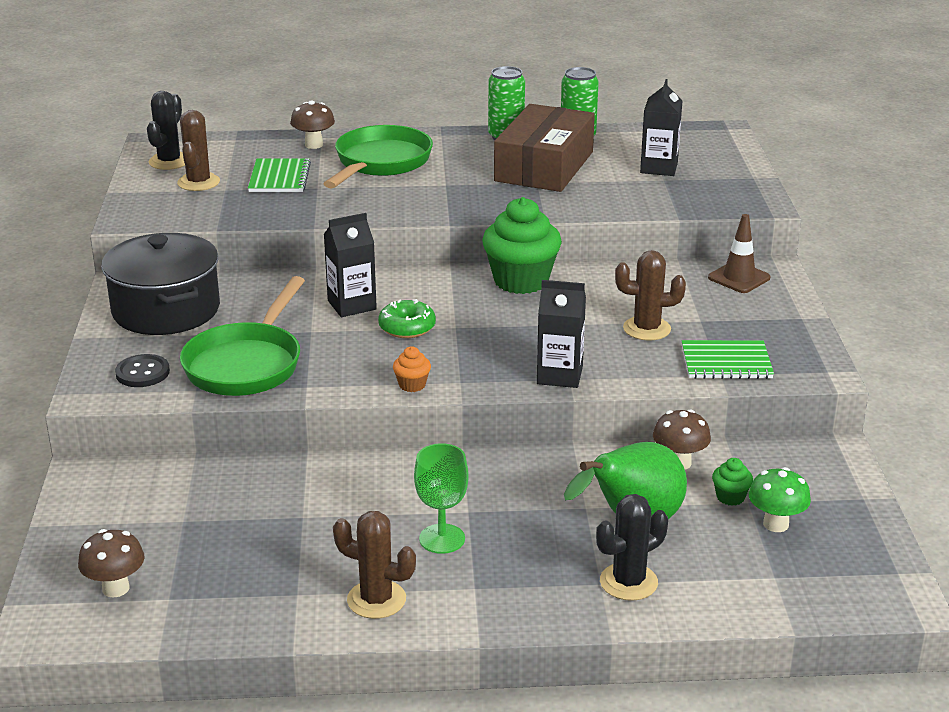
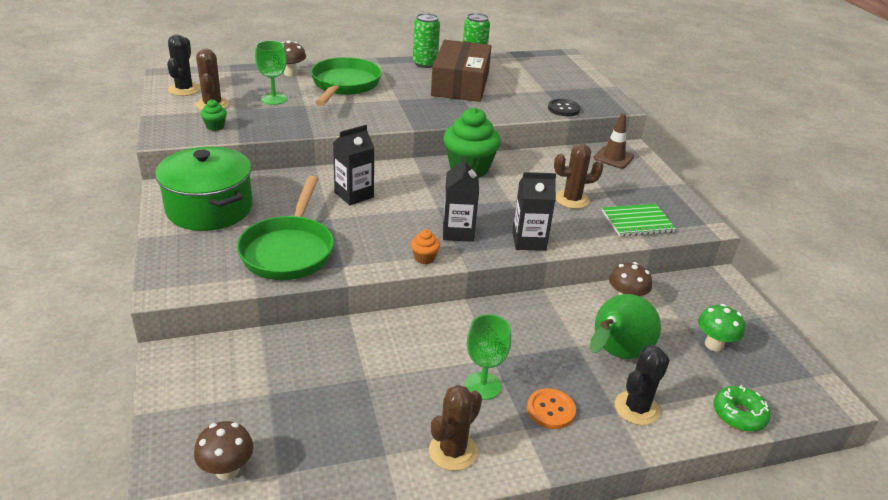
camera: 15 degrees left, 5 degrees up
black pot [101,233,220,335] -> green pot [155,146,253,231]
black button [115,354,170,387] -> black button moved to [548,99,580,116]
green notebook [248,158,311,192] -> green goblet [255,41,287,105]
brown cactus [333,511,416,619] -> brown cactus turned 60 degrees counterclockwise [429,385,482,471]
green donut [378,299,436,338] -> green donut moved to [714,385,771,432]
black carton [640,79,682,176] -> black carton moved to [443,156,479,242]
green cupcake [712,458,753,506] -> green cupcake moved to [200,99,227,131]
none -> orange button [527,388,576,429]

